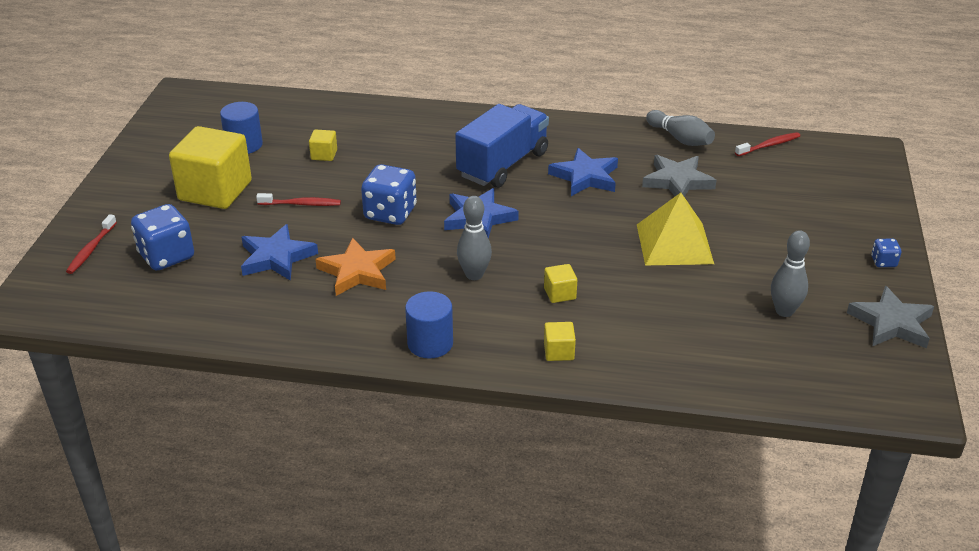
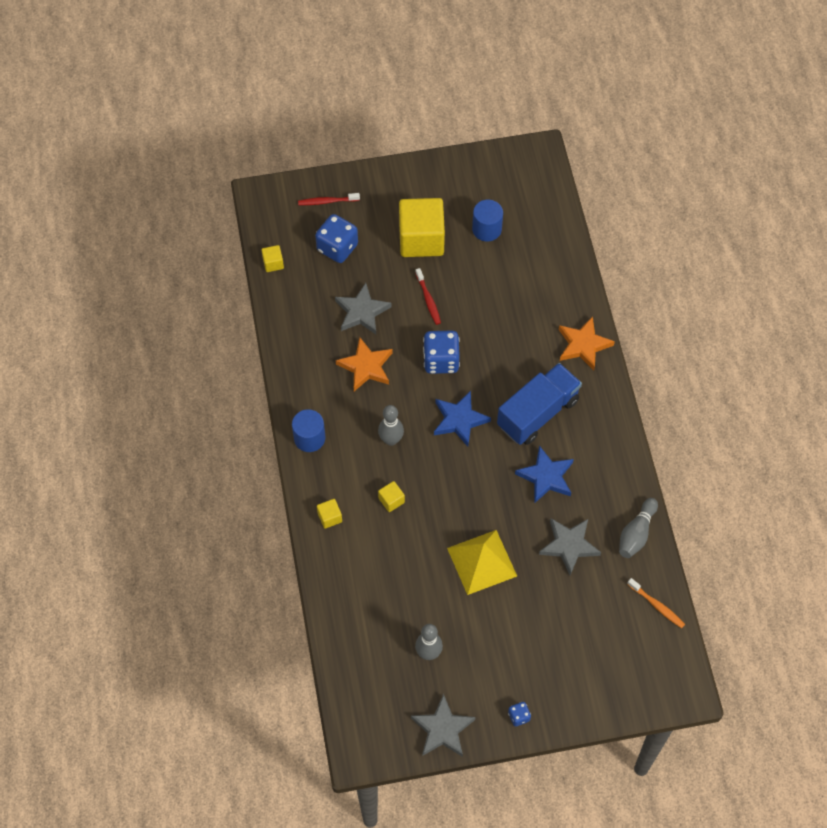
camera: 70 degrees right, 25 degrees up
blue star [241,224,318,281] -> grey star [335,283,392,334]
yellow cube [309,129,337,161] -> yellow cube moved to [261,245,284,272]
blue truck [455,104,549,188] -> blue truck turned 60 degrees counterclockwise [497,363,582,445]
red toothbrush [735,132,800,156] -> orange toothbrush [627,578,685,628]
none -> orange star [559,316,615,370]

